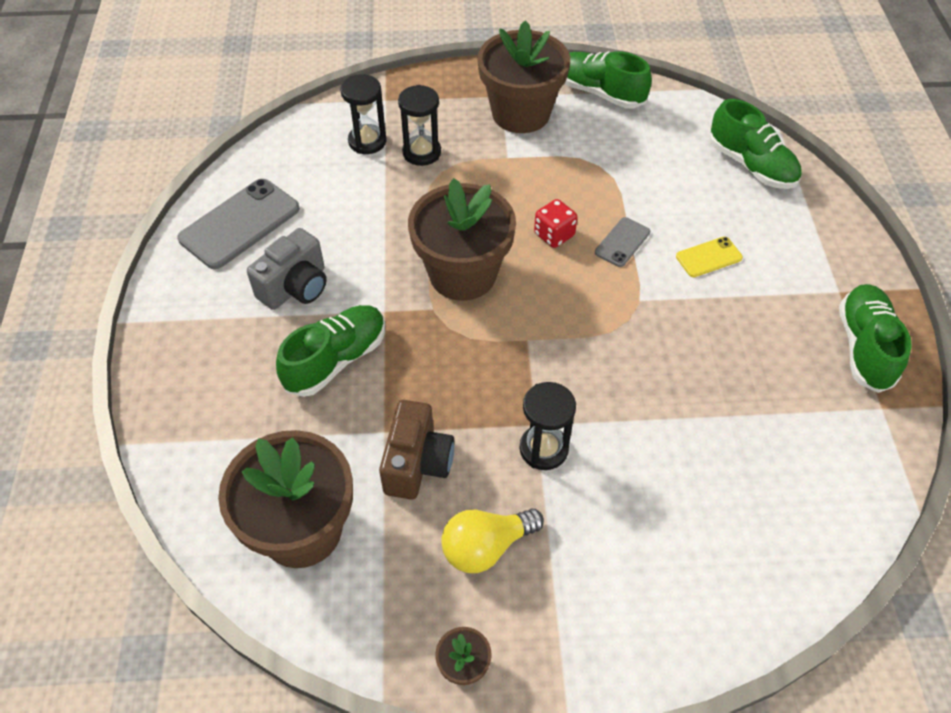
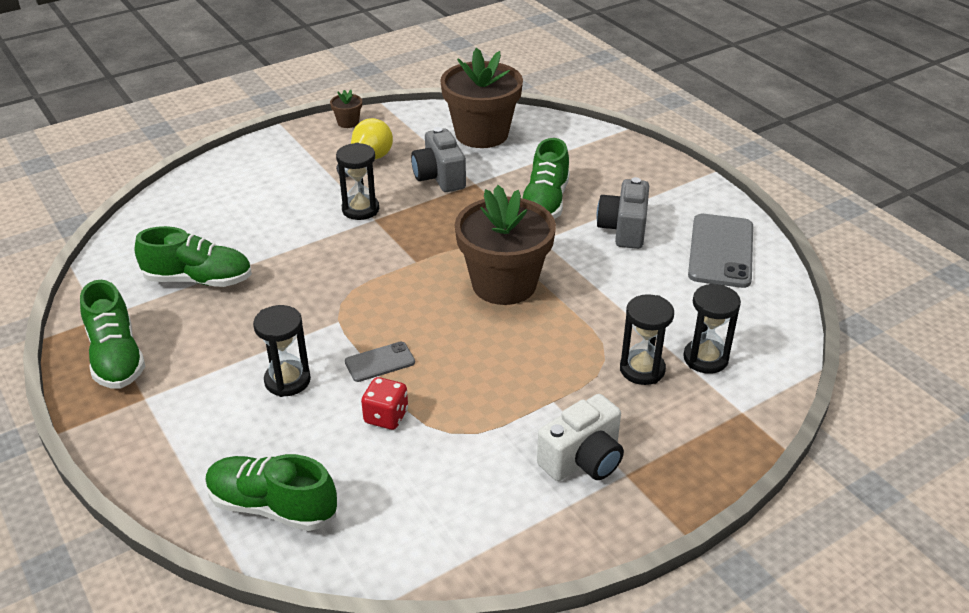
camera: 150 degrees right, 15 degrees down
brown camera [379,400,454,500] -> grey camera [411,127,466,192]
brown flower pot [477,21,570,133] -> white camera [537,394,624,481]
red dice [534,199,577,248] -> red dice moved to [361,377,408,430]
green shoe [564,51,652,109] -> green shoe moved to [135,226,252,287]
grey phone [595,217,650,267] -> grey phone turned 60 degrees clockwise [345,342,415,382]
yellow phone [676,237,743,277] -> black hourglass [253,305,311,397]

